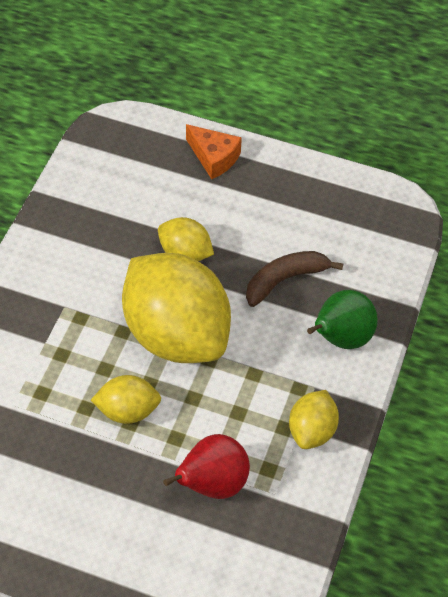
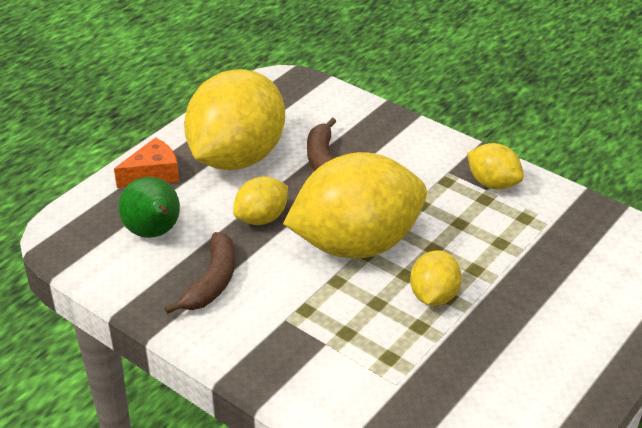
camera: 70 degrees left, 15 degrees down
red pear [163,434,250,499] -> none
green pear [307,290,378,349] -> green pear moved to [118,177,180,238]
none -> brown banana [164,232,235,314]
none -> yellow lemon [184,69,285,170]

